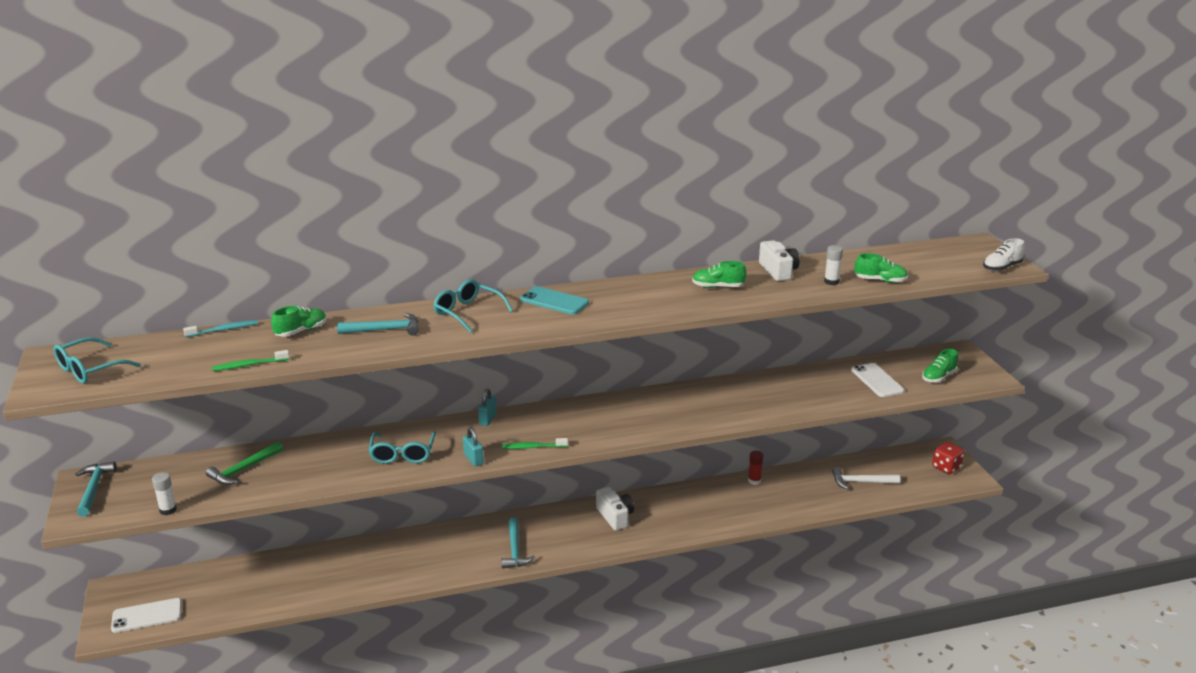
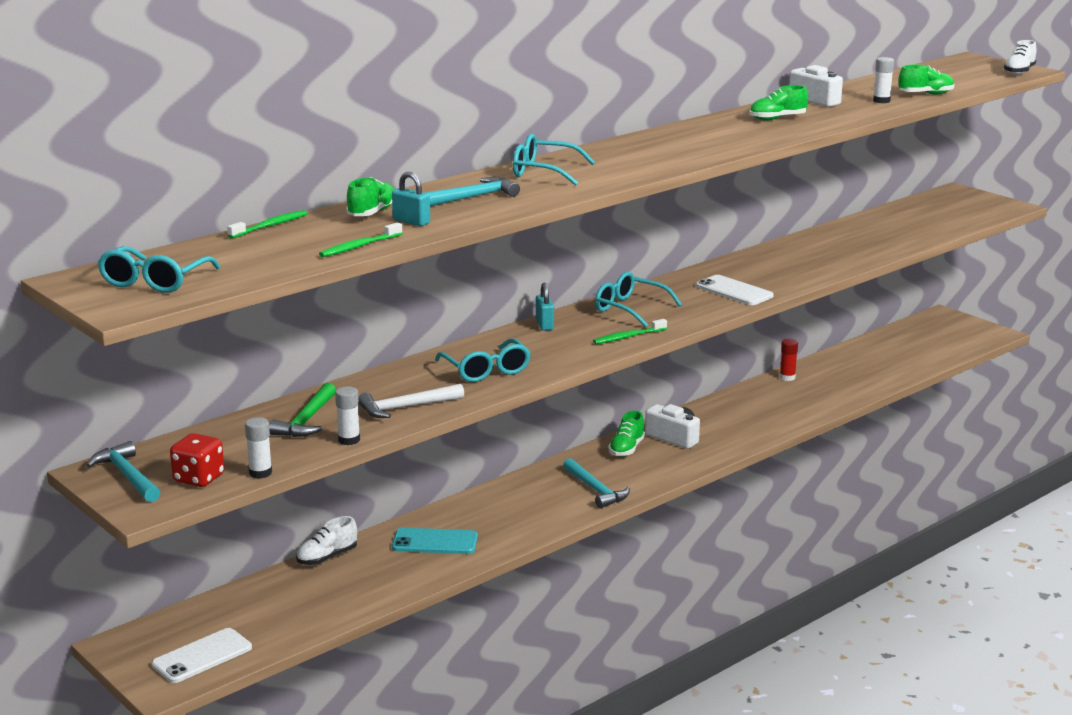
camera: 25 degrees left, 5 degrees down
turquoise toothbrush [183,320,258,337] -> green toothbrush [227,210,308,239]
turquoise padlock [463,427,484,467] -> turquoise padlock moved to [392,172,430,226]
turquoise phone [520,286,589,315] -> turquoise phone moved to [392,528,478,554]
white hammer [832,467,900,489] -> white hammer moved to [358,384,464,418]
white phone [851,363,904,397] -> white phone moved to [696,275,774,305]
green shoe [922,349,958,383] -> green shoe moved to [608,411,645,457]
red dice [932,442,964,474] -> red dice moved to [170,433,224,487]
none -> white shoe [296,516,357,565]
none -> white glue stick [335,387,360,445]
none -> turquoise glasses [595,272,682,327]

